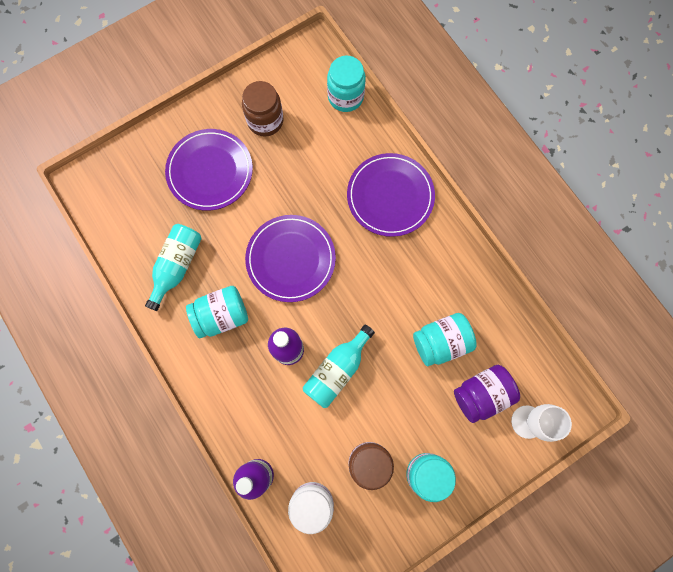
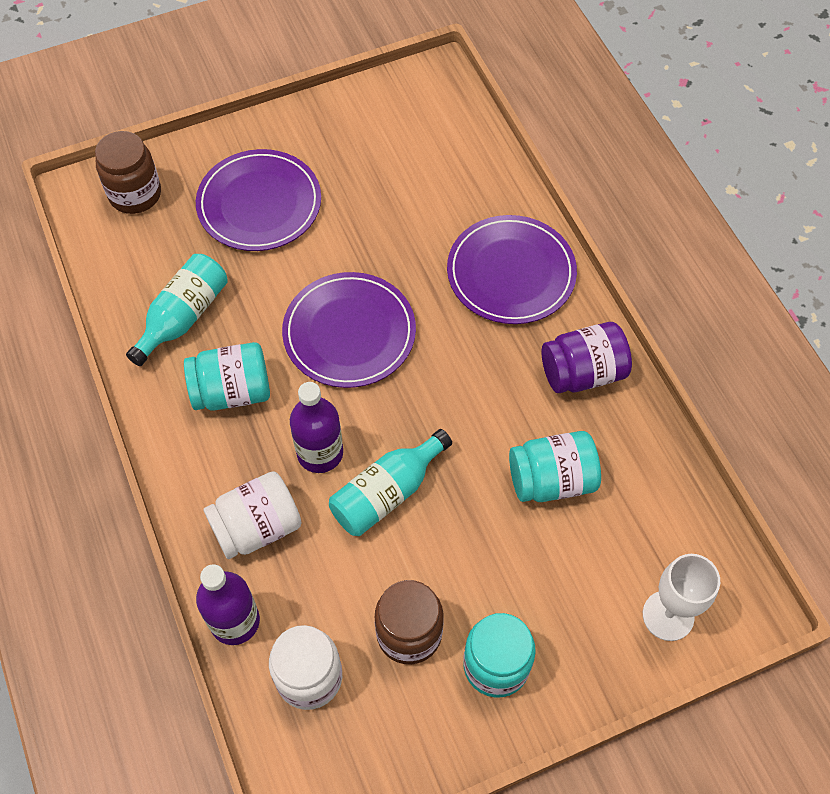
camera: 10 degrees right, 15 degrees down
brown jar [242,81,283,137] -> brown jar moved to [95,131,161,214]
turquoise jar [327,56,366,112] -> none
purple jar [454,365,520,423] -> purple jar moved to [542,322,632,393]
none -> white jar [203,471,302,559]

